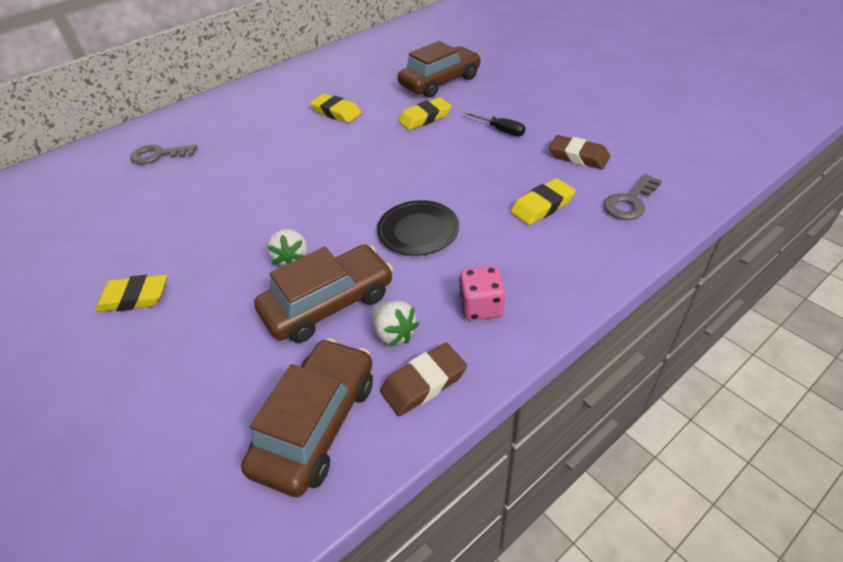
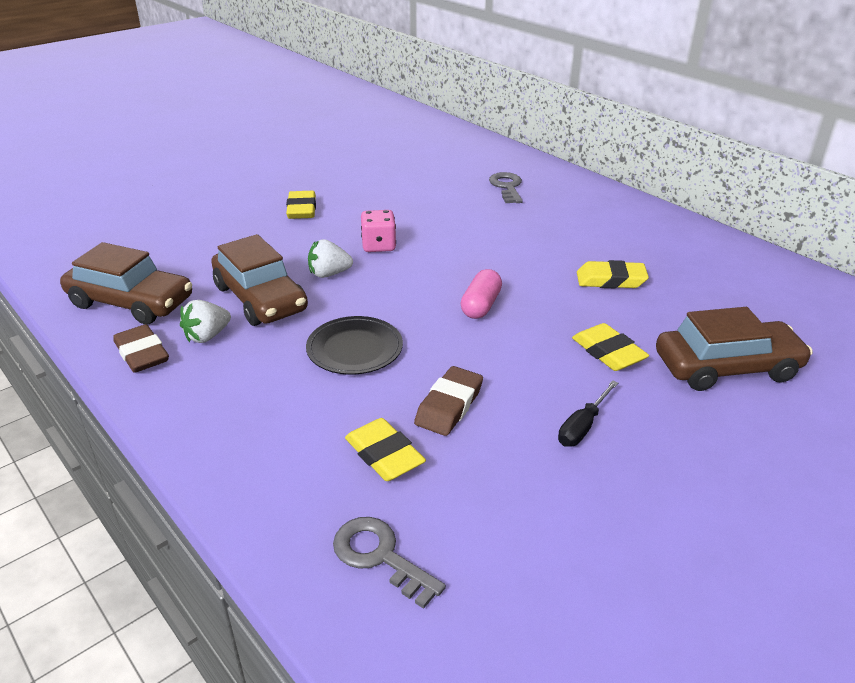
camera: 85 degrees right, 10 degrees down
yellow eraser [310,94,362,123] -> yellow eraser turned 60 degrees clockwise [577,260,649,288]
brown car [398,41,481,98] -> brown car turned 60 degrees counterclockwise [656,307,813,391]
pink dice [459,266,505,321] -> pink dice moved to [361,210,396,252]
brown eraser [549,135,610,169] -> brown eraser moved to [414,366,483,436]
none -> pink capsule [461,269,502,319]

